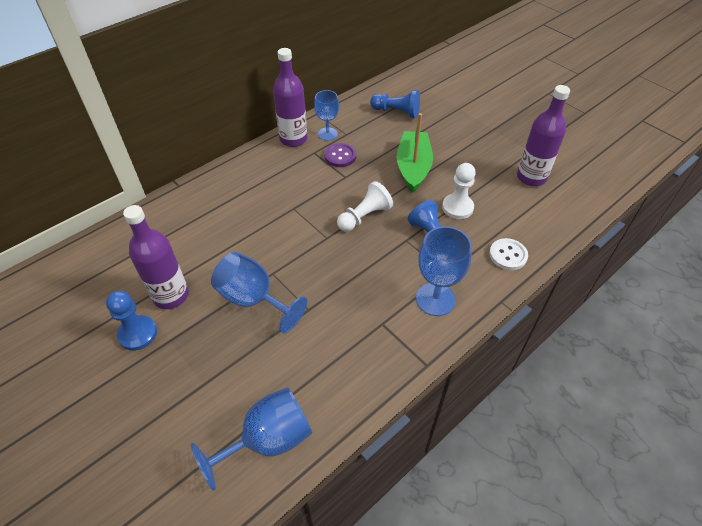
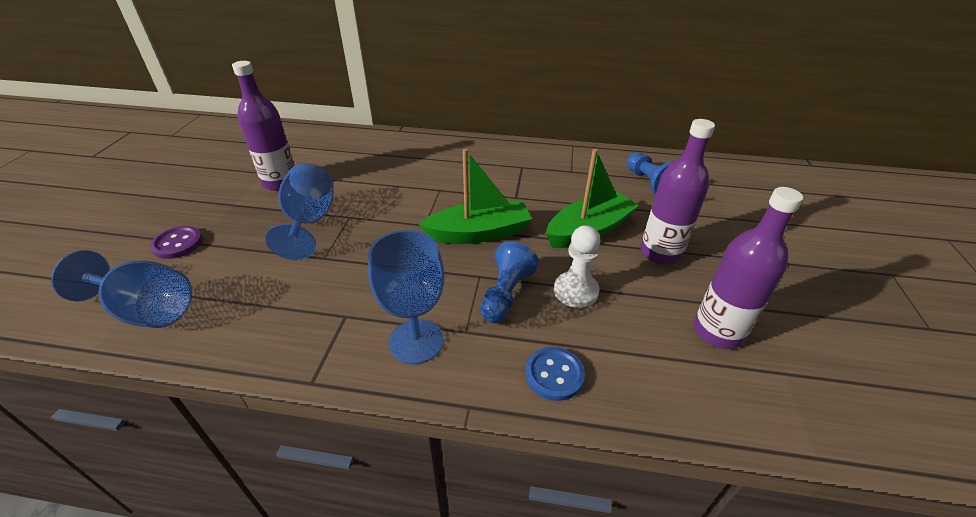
camera: 50 degrees right, 10 degrees down
blue pawn [106,291,157,351] -> none
purple bottle [273,48,307,147] -> purple bottle moved to [640,119,715,265]
blue goblet [314,90,339,141] -> none
purple button [324,143,356,167] -> purple button moved to [150,226,203,259]
white pawn [337,181,393,231] -> green boat [419,149,532,244]
white button [489,238,528,270] -> blue button [525,347,585,401]

